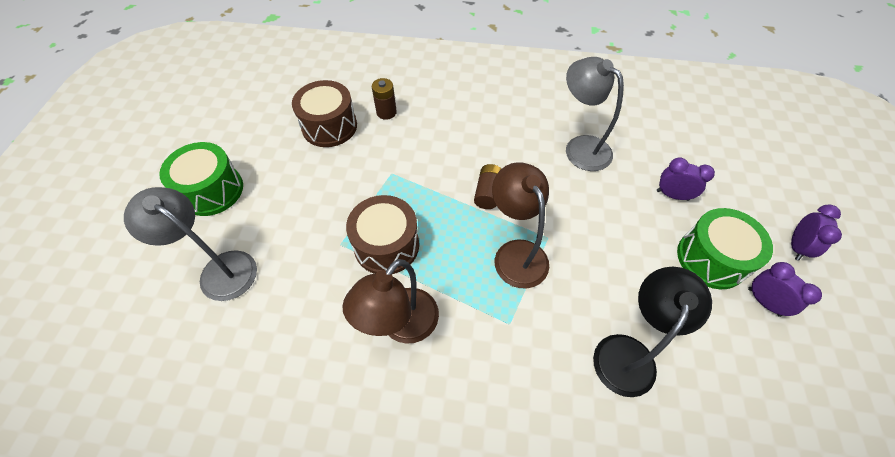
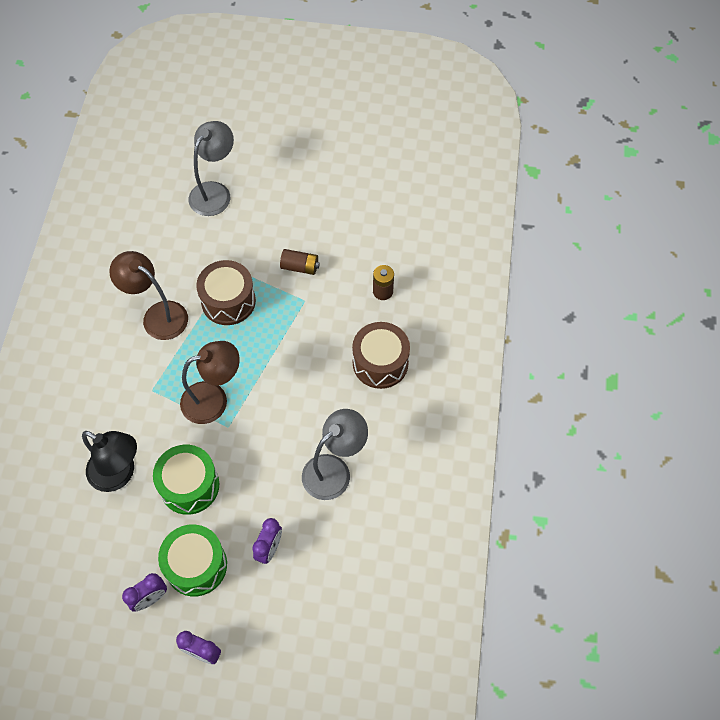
camera: 90 degrees right, 5 degrees up
green drum [159,142,243,216] -> green drum moved to [153,445,219,515]
brown drum [292,80,357,147] -> brown drum moved to [352,322,410,389]
brown battery [474,164,501,209] -> brown battery moved to [280,249,320,275]

